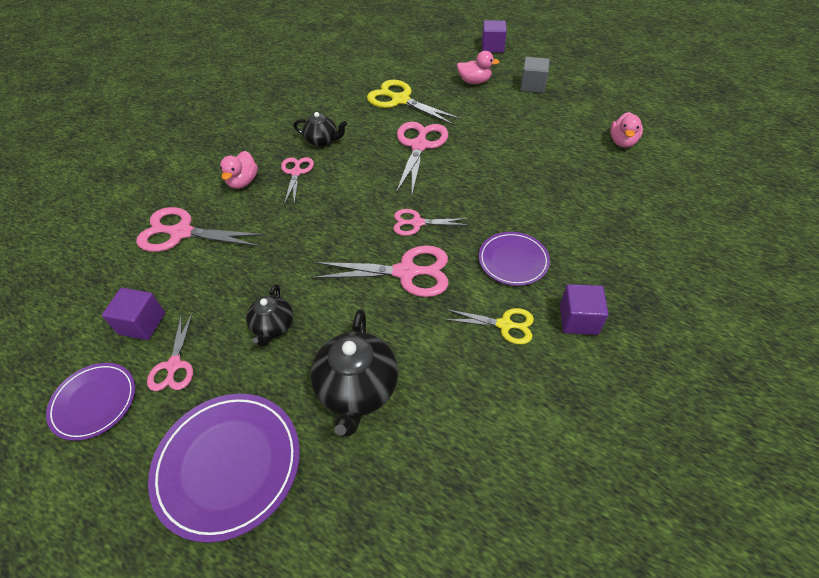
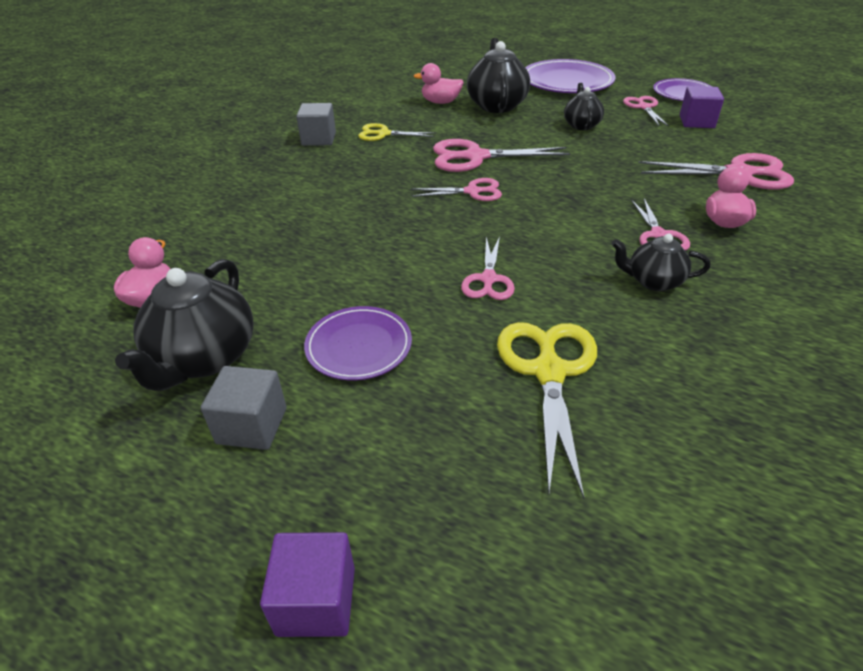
camera: 175 degrees right, 10 degrees down
yellow scissors [367,80,462,125] -> yellow scissors turned 120 degrees counterclockwise [497,322,597,499]
pink scissors [396,122,448,194] -> pink scissors [461,236,515,300], size x0.61
pink duck [457,51,500,84] -> pink duck moved to [414,63,464,104]
purple plate [479,232,550,286] -> purple plate moved to [304,306,412,380]
purple cube [560,284,609,335] -> grey cube [296,103,336,146]
none -> black teapot [115,259,254,391]

